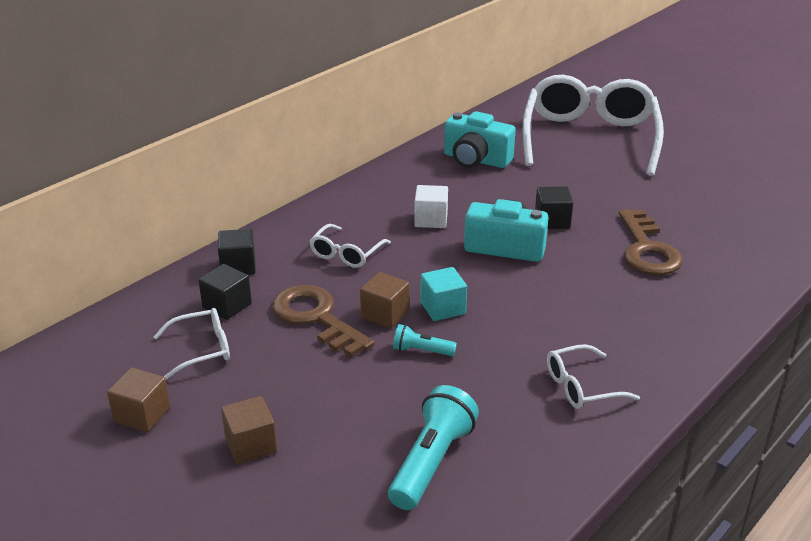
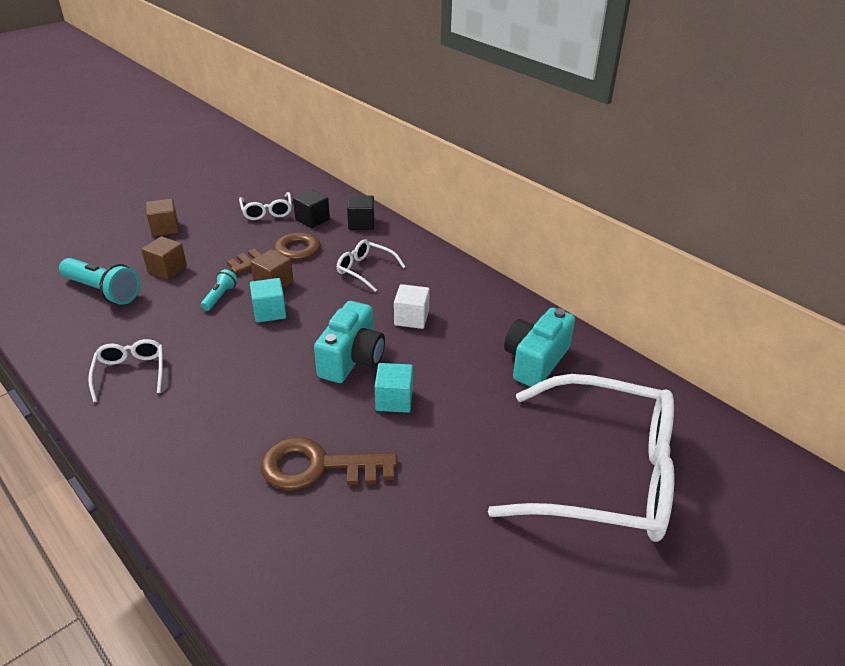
camera: 95 degrees right, 5 degrees up
brown cube [107,368,170,432] -> brown cube moved to [141,236,187,279]
black cube [535,186,573,229] -> turquoise cube [375,363,413,413]

